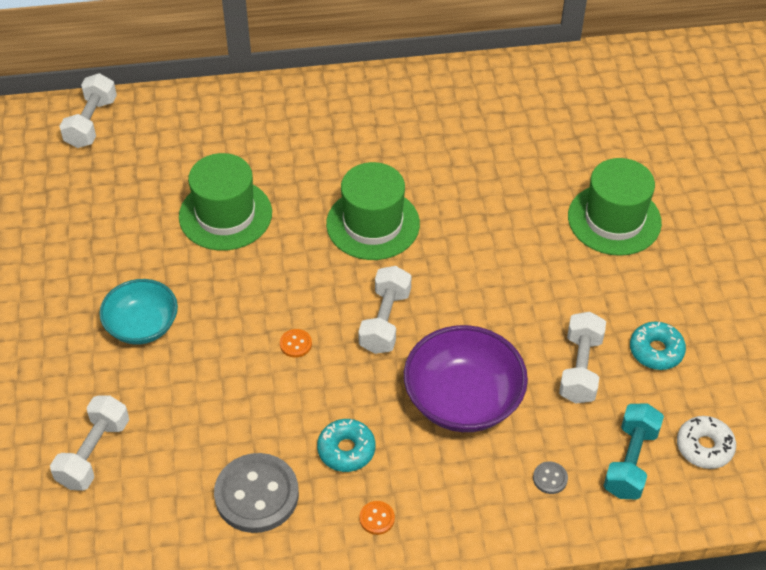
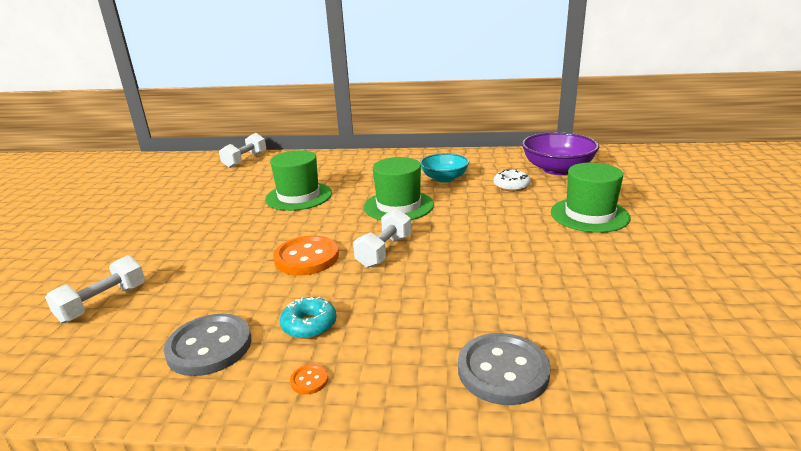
camera: 15 degrees right, 25 degrees down
turquoise bowl [99,279,178,344] -> turquoise bowl moved to [420,153,469,183]
orange button [280,329,312,358] -> orange button [273,235,339,275], size x2.40
purple bowl [404,325,528,432] -> purple bowl moved to [522,132,599,175]
grey button [533,461,568,494] -> grey button [458,333,551,405], size x2.40
white dumbbell [559,312,606,404] -> none
turquoise dumbbell [603,404,664,499] -> none
turquoise donut [630,322,686,370] -> none
white donut [677,416,736,469] -> white donut moved to [494,169,531,191]

